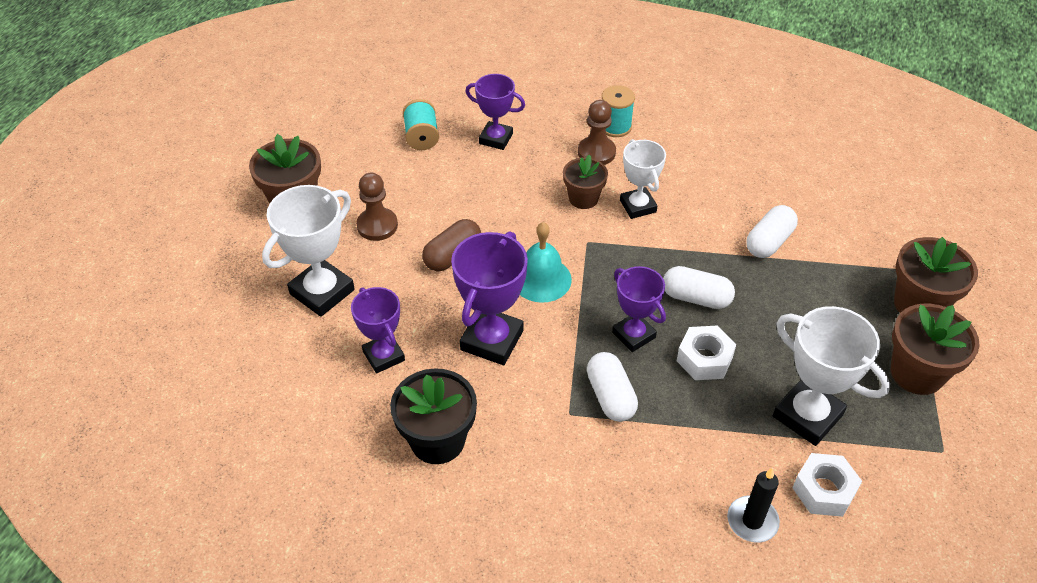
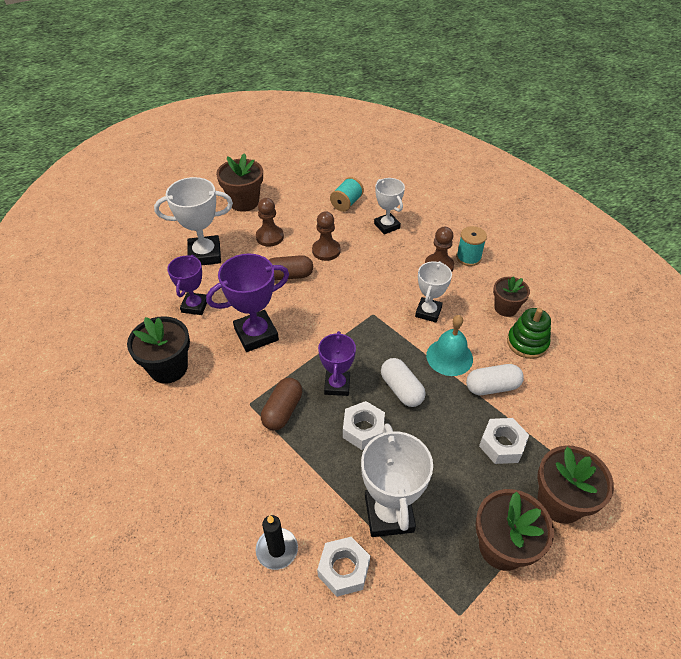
camera: 40 degrees right, 0 degrees up
purple trophy [465,74,525,150] -> white trophy [374,178,405,234]
turquoise bell [520,222,572,303] -> turquoise bell moved to [426,315,473,376]
brown flower pot [563,154,608,209] -> brown flower pot moved to [493,276,530,317]
white capsule [587,352,638,422] -> brown capsule [261,378,302,431]
none -> brown pawn [312,211,340,261]
none -> white nut [479,418,529,464]
none -> green stacking toy [507,308,551,359]

